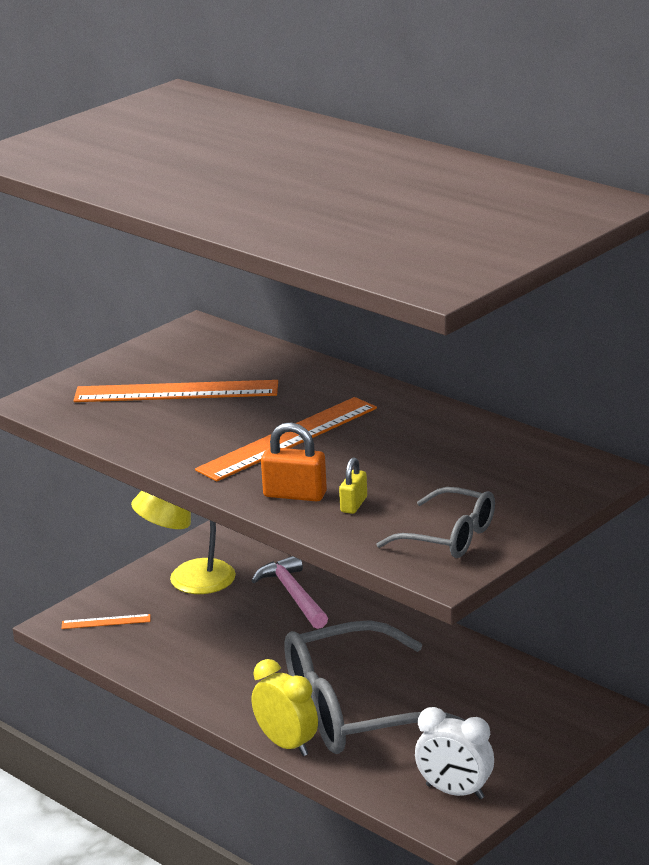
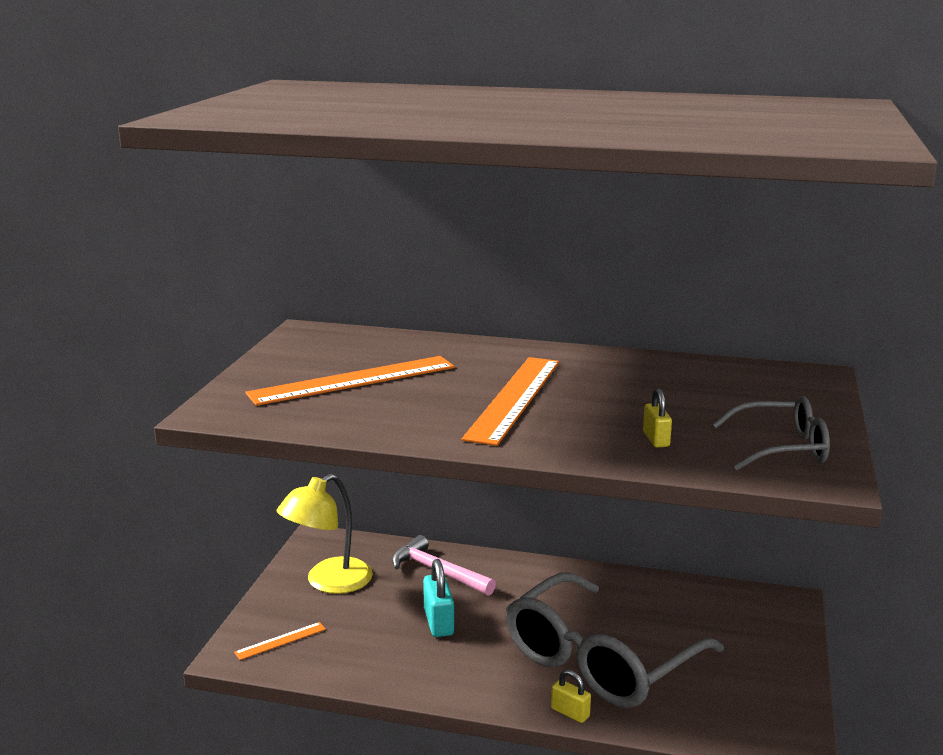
camera: 30 degrees left, 5 degrees down
yellow clock [252,659,318,756] -> yellow padlock [551,670,591,723]
orange padlock [261,422,327,502] -> none
white clock [415,707,494,799] -> none
none -> turquoise padlock [423,559,454,637]

